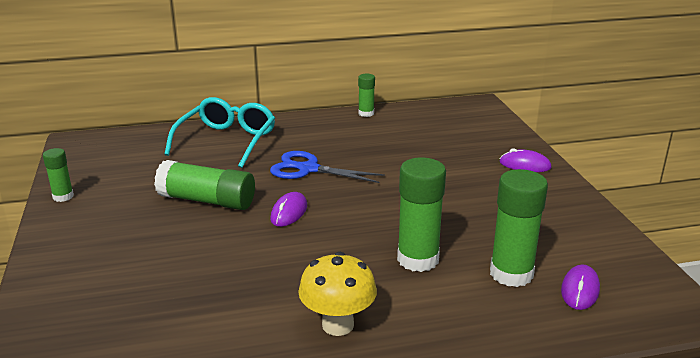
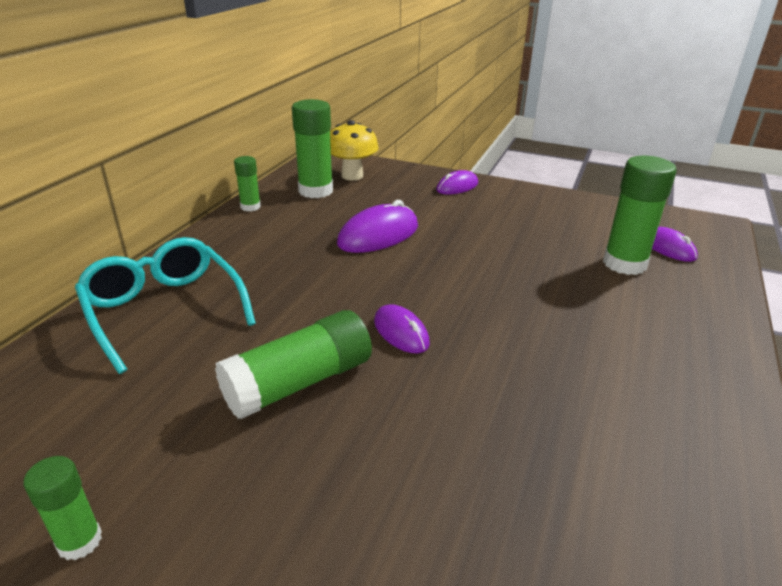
camera: 55 degrees left, 5 degrees up
blue scissors [270,151,385,183] -> none
yellow mushroom [298,252,377,336] -> yellow mushroom moved to [330,120,379,180]
green glue stick [397,157,446,272] -> green glue stick moved to [292,99,333,198]
none -> purple mouse [337,200,418,253]

